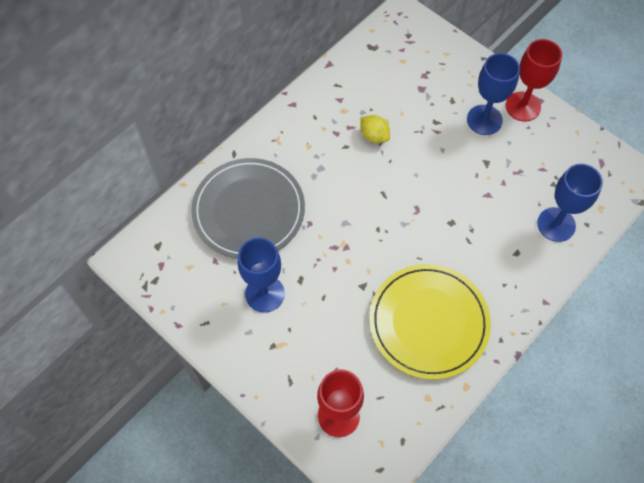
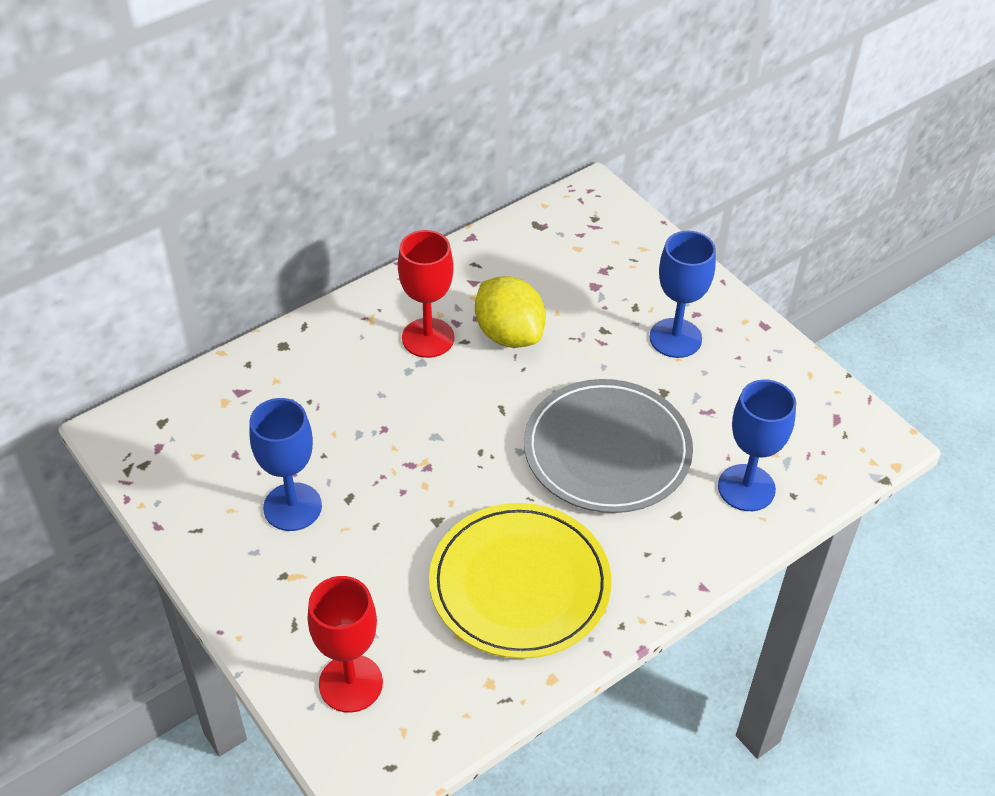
camera: 10 degrees right, 15 degrees down
grey plate [191,158,305,259] -> grey plate moved to [524,379,693,513]
yellow lemon [360,115,390,143] -> yellow lemon [475,276,546,348], size x1.73
red goblet [506,39,562,122] -> red goblet moved to [398,230,454,358]

